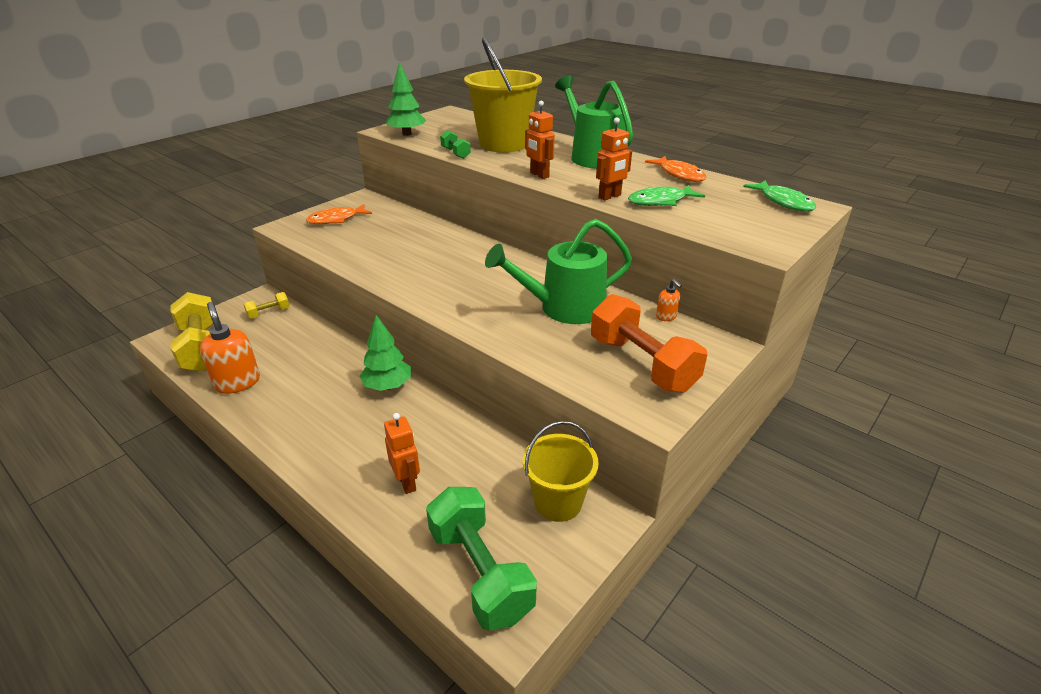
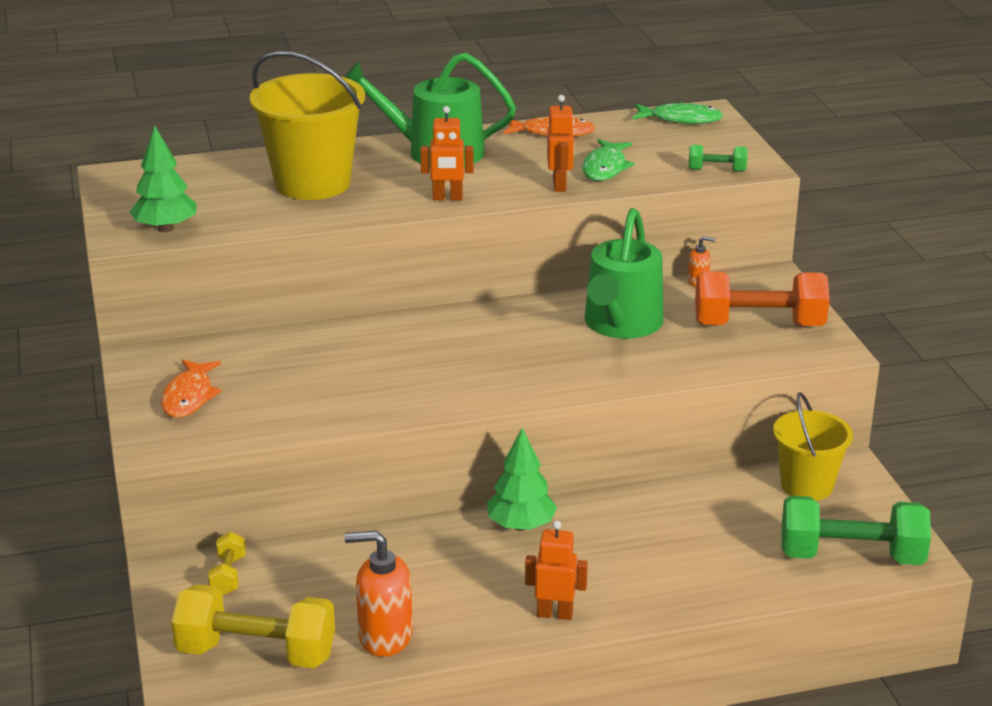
camera: 55 degrees left, 5 degrees down
orange robot [384,413,420,494] -> orange robot moved to [525,521,588,620]
green dumbbell [440,130,471,159] -> green dumbbell moved to [689,145,747,172]

